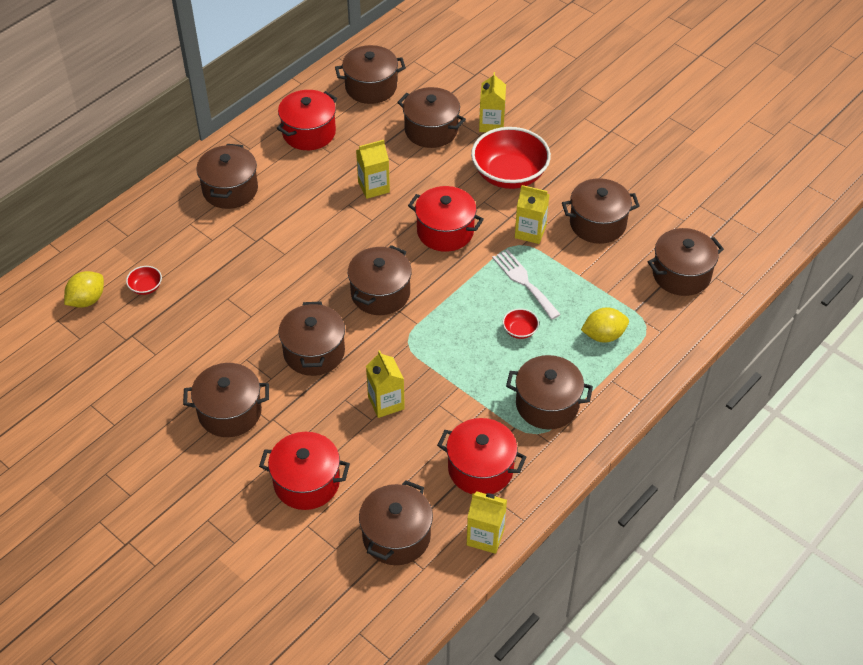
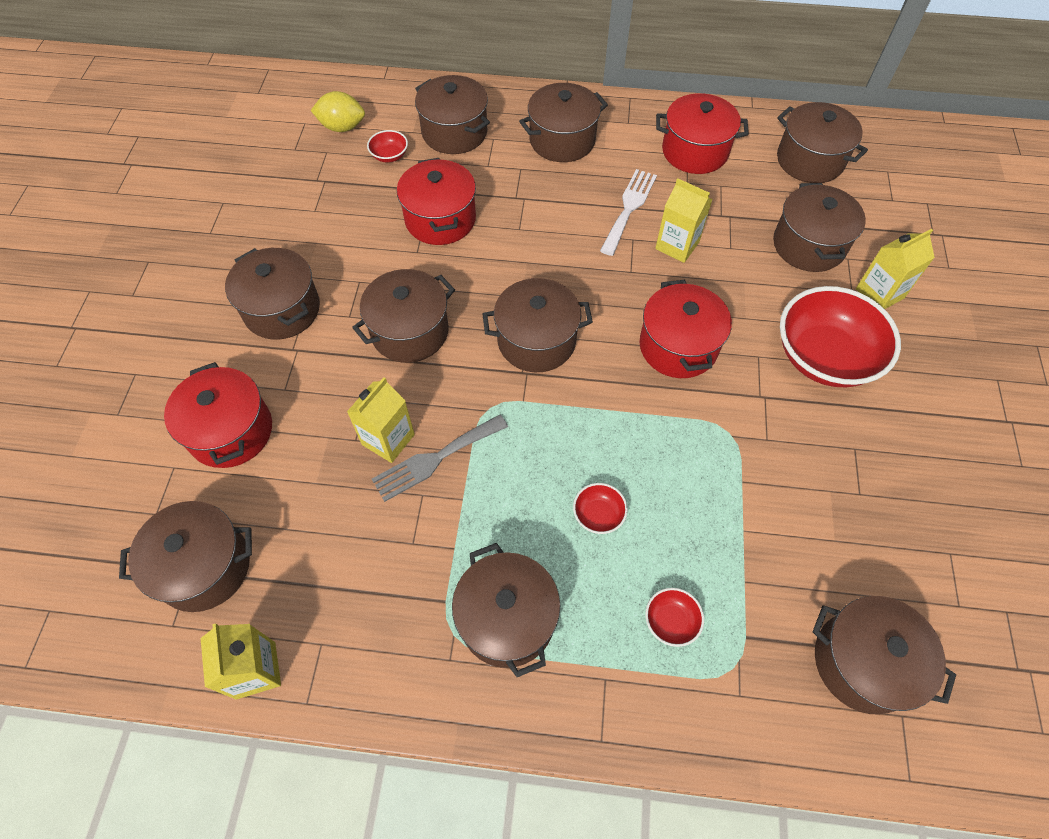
camera: 55 degrees right, 10 degrees up
red pot [437,418,526,494] -> red pot moved to [397,158,476,245]
white fork [492,249,561,320] -> white fork moved to [600,169,657,256]
yellow carton [515,185,550,244] -> none
brown pot [562,178,639,244] -> brown pot moved to [415,75,490,154]
yellow lemon [581,307,629,343] -> red bowl [645,588,704,647]
none -> grey fork [372,415,508,502]

